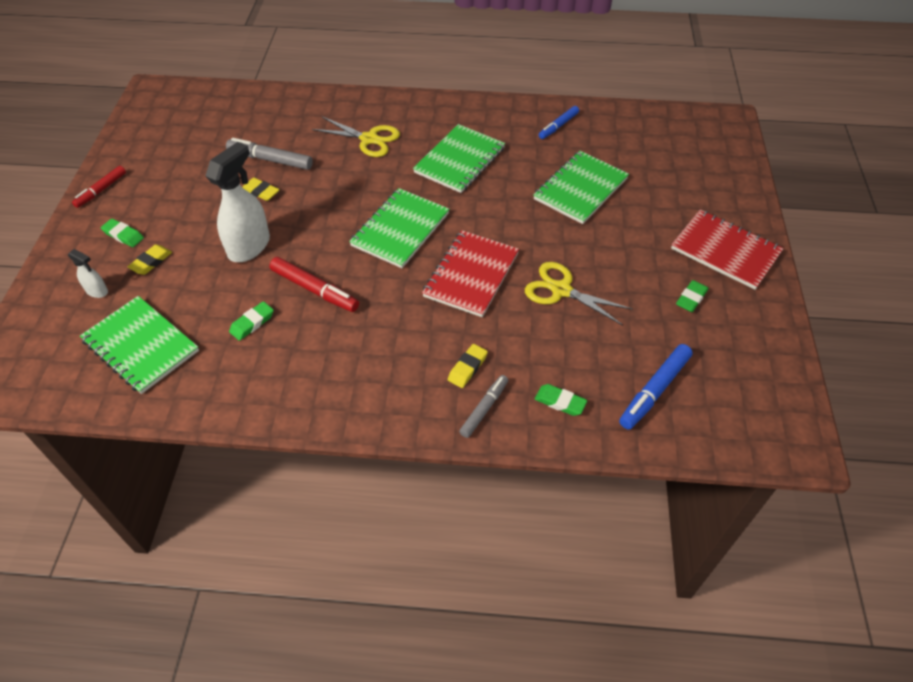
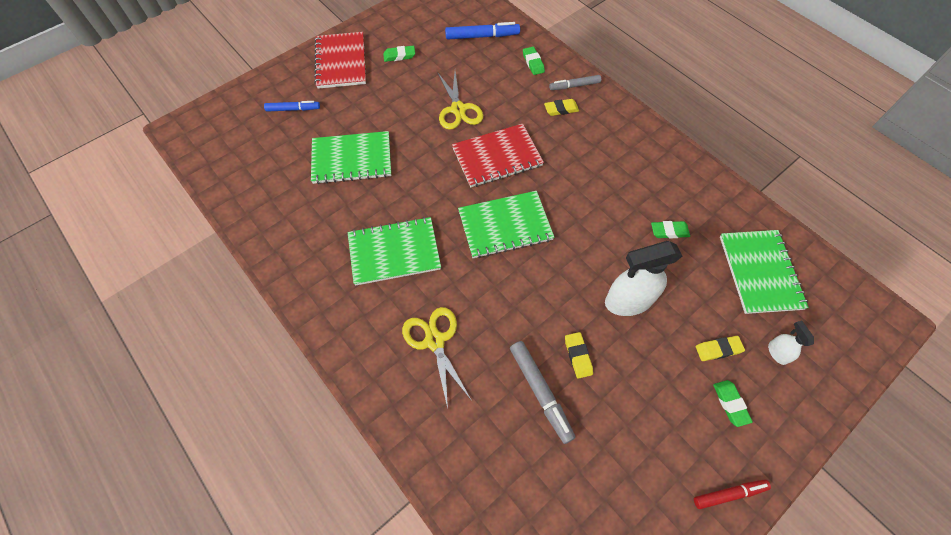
camera: 135 degrees left, 10 degrees up
red marker [269,257,359,312] -> none
blue marker [539,106,579,139] -> blue marker moved to [264,101,320,112]

